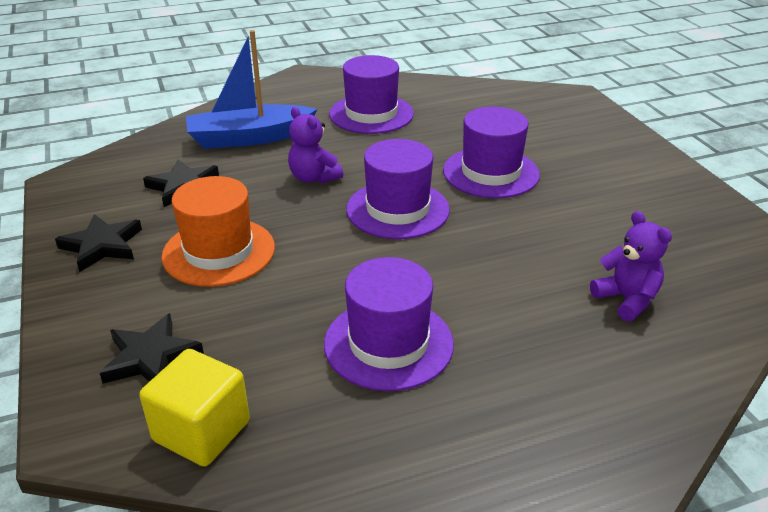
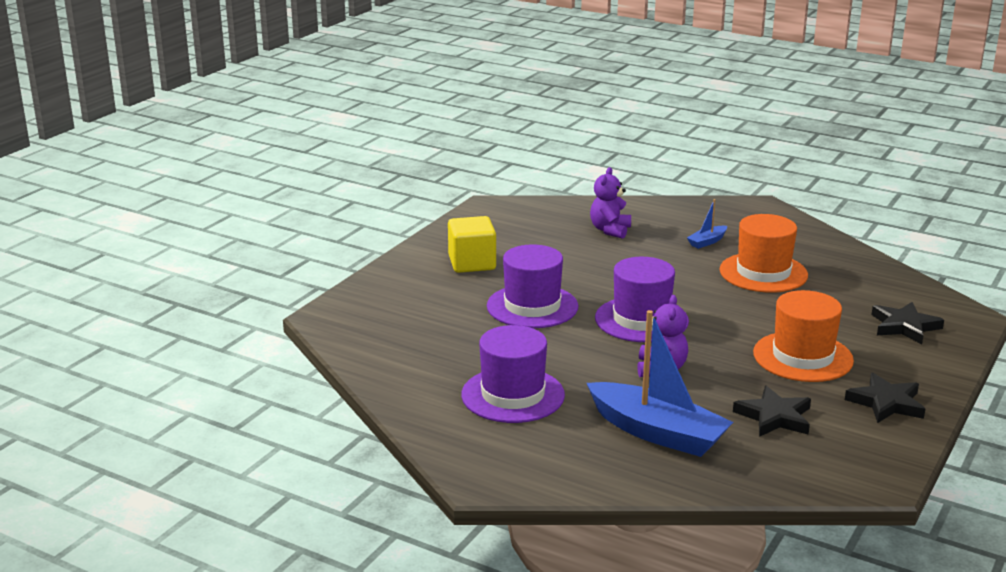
camera: 130 degrees left, 10 degrees down
yellow cube [139,349,250,467] -> yellow cube moved to [448,216,496,273]
purple hat [324,257,454,391] -> orange hat [720,214,808,293]
none -> blue boat [687,199,727,249]

